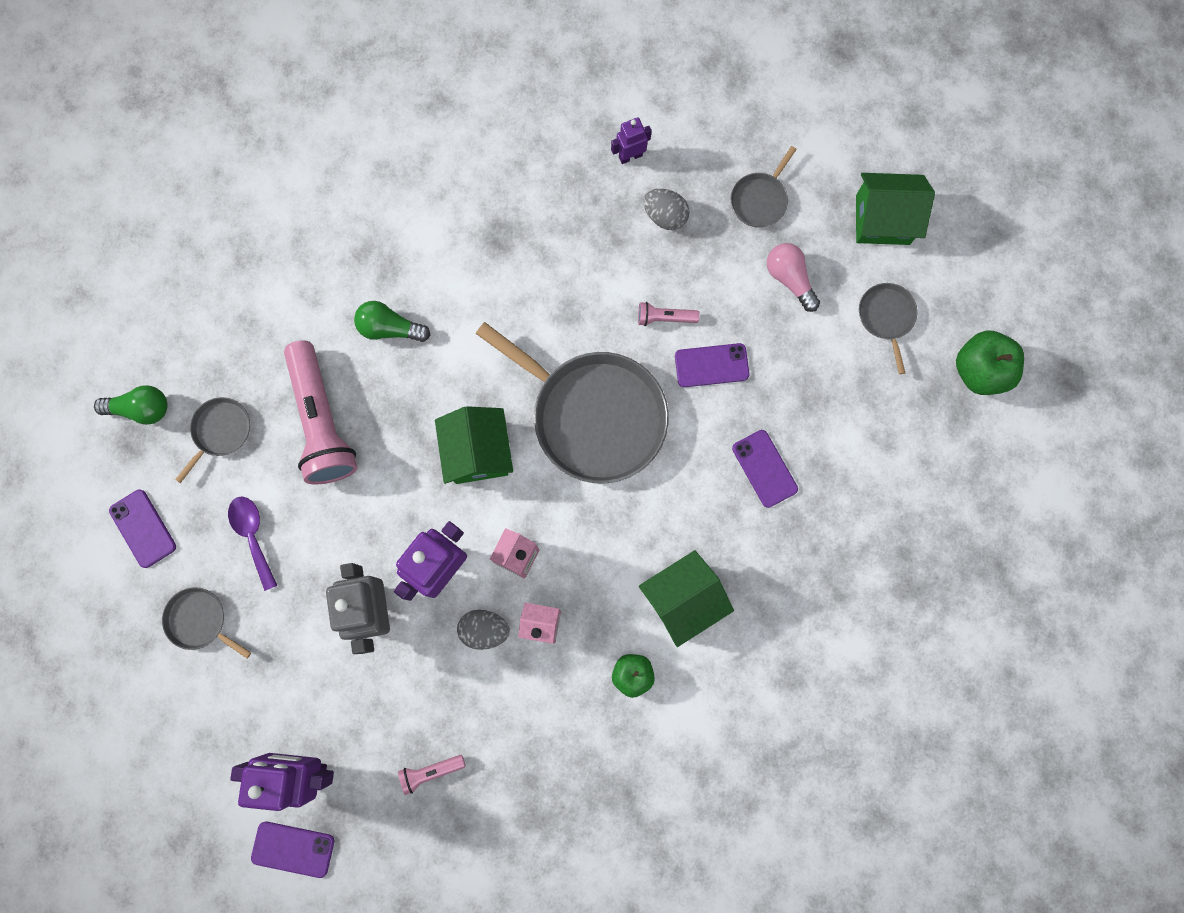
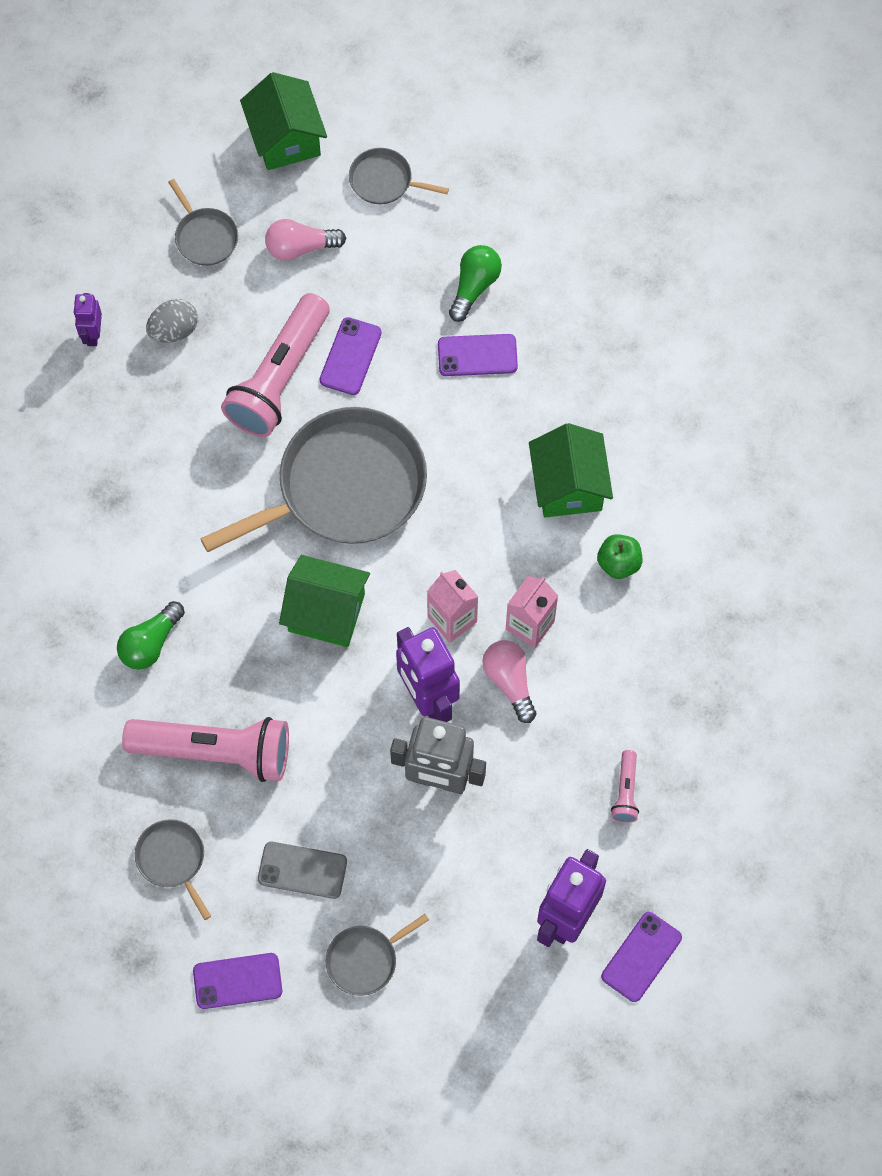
camera: 65 degrees left, 10 degrees down
green light bulb [94,385,168,425] -> green light bulb moved to [449,245,502,322]
purple spoon [228,497,278,591] -> grey phone [258,842,347,899]
grey egg [457,610,510,650] -> pink light bulb [482,640,536,723]
pink flashlight [638,302,700,326] -> pink flashlight [221,293,330,437], size x2.29
green house [856,173,935,245] -> green house turned 45 degrees counterclockwise [240,72,327,170]
green apple [956,330,1024,395] -> none

